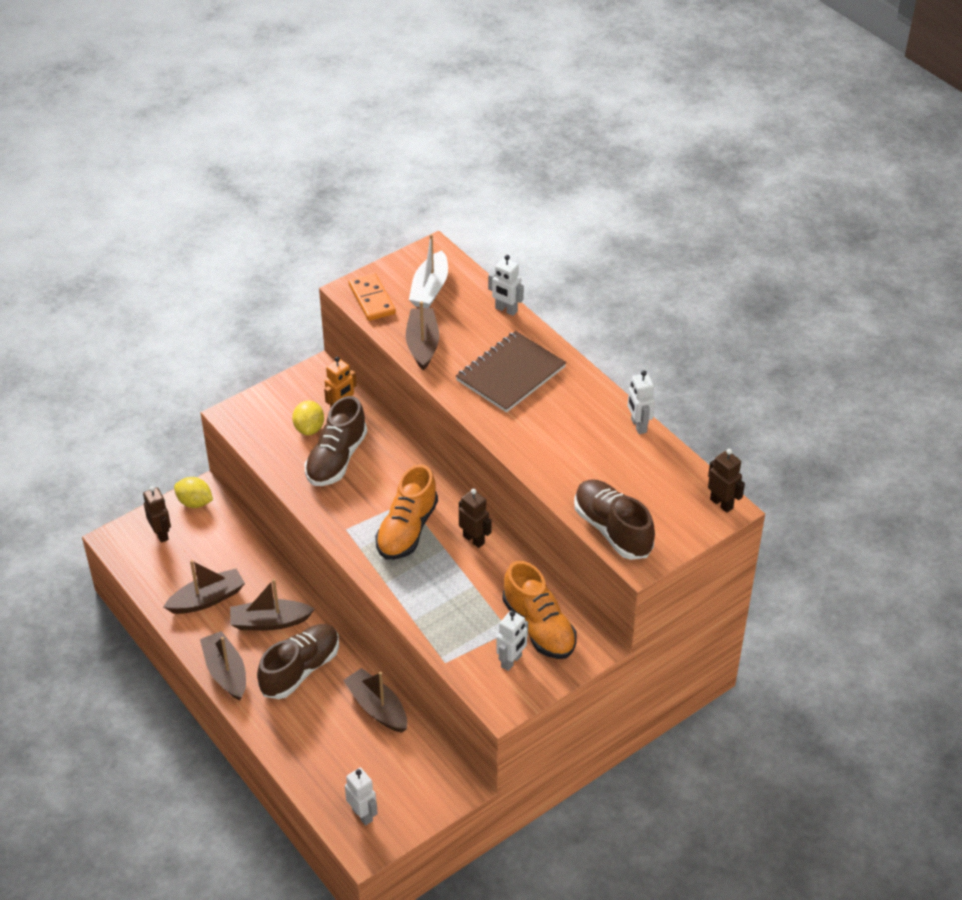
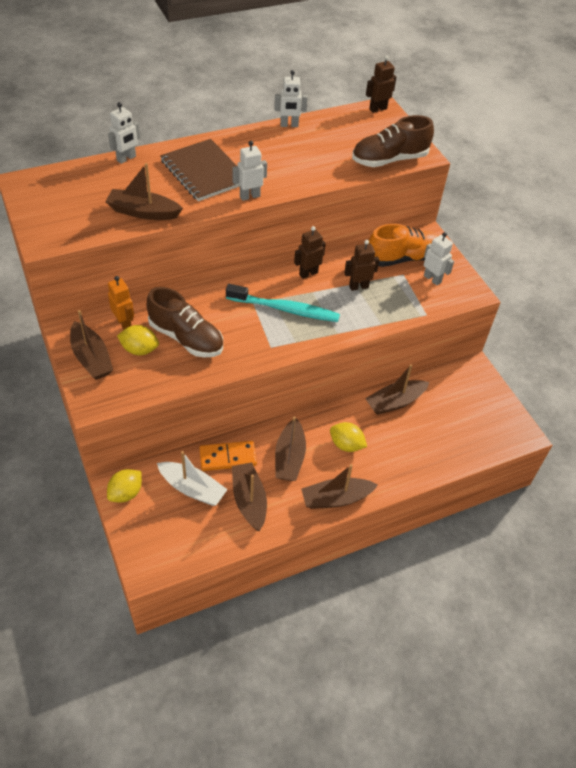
camera: 80 degrees left, 5 degrees up
brown robot [143,486,171,543] -> brown robot moved to [344,240,379,291]
brown shoe [257,624,339,699] -> yellow lemon [330,422,367,452]
white robot [345,768,378,826] -> white robot moved to [232,141,267,201]
orange domino [348,273,396,321] -> orange domino moved to [199,441,257,471]
orange shoe [375,464,438,560] -> turquoise toothbrush [226,284,340,322]
white boat [409,234,448,308] -> white boat moved to [157,451,228,506]
none -> brown boat [70,310,113,380]

